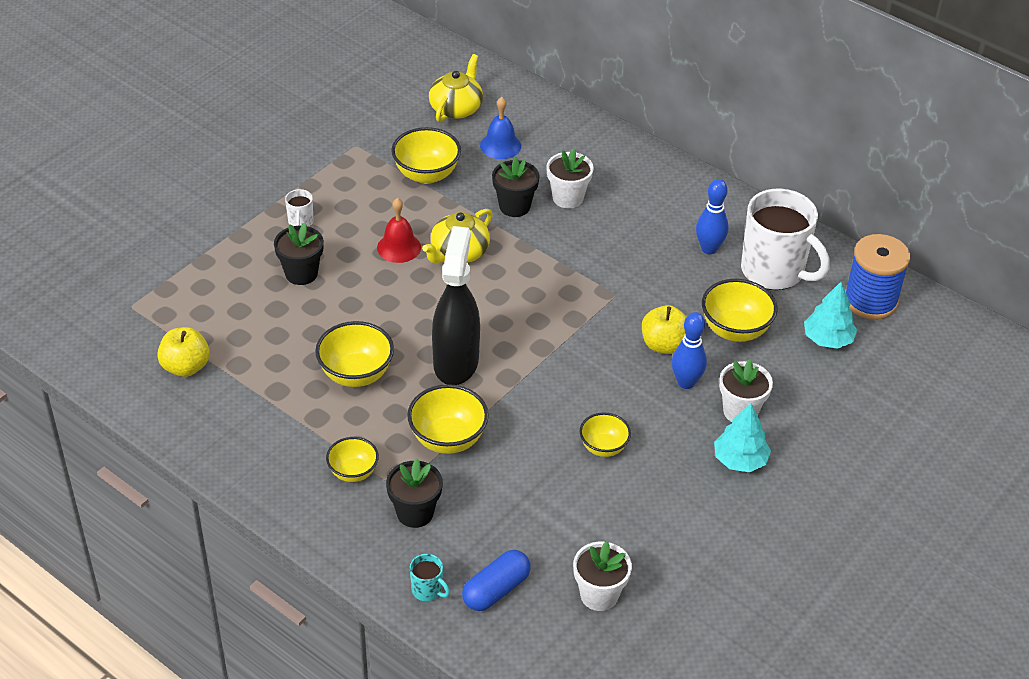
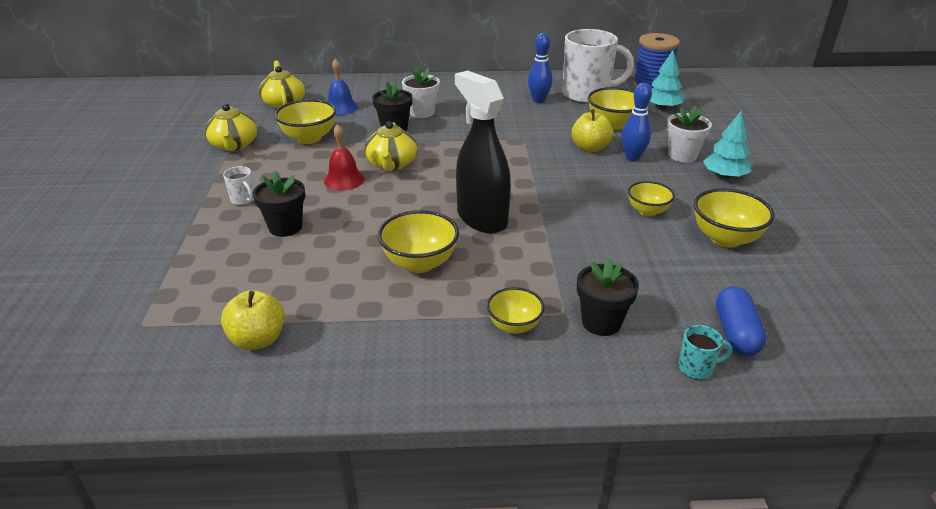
camera: 40 degrees left, 10 degrees down
yellow bowl [407,384,489,454] -> yellow bowl moved to [694,188,775,248]
white flower pot [573,541,632,611] -> none
none -> yellow teapot [205,104,257,151]

